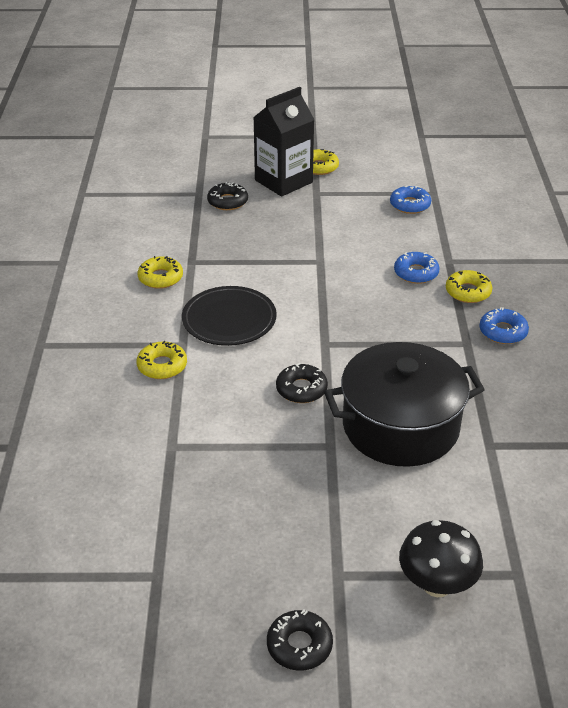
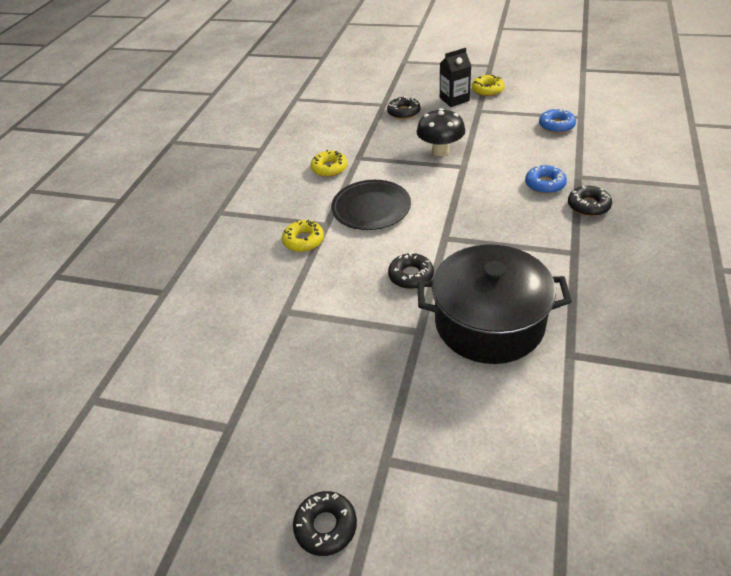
camera: 20 degrees right, 5 degrees up
black carton [253,87,315,197] -> black carton [440,48,471,107], size x0.64
black mushroom [399,520,483,597] -> black mushroom moved to [416,108,465,156]
yellow donut [446,270,492,303] -> black donut [568,186,612,216]
blue donut [479,307,529,344] -> none

